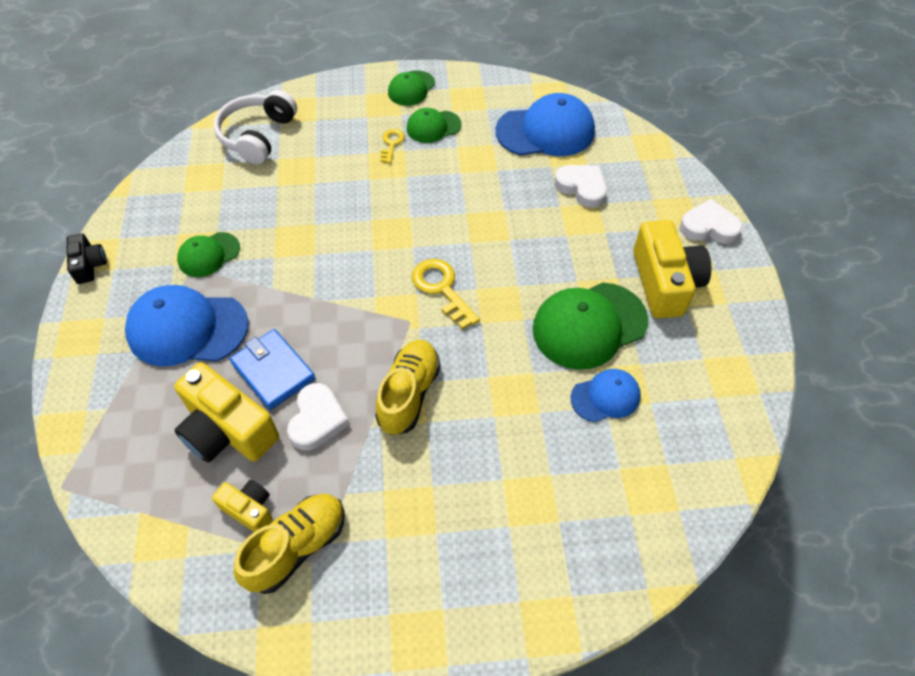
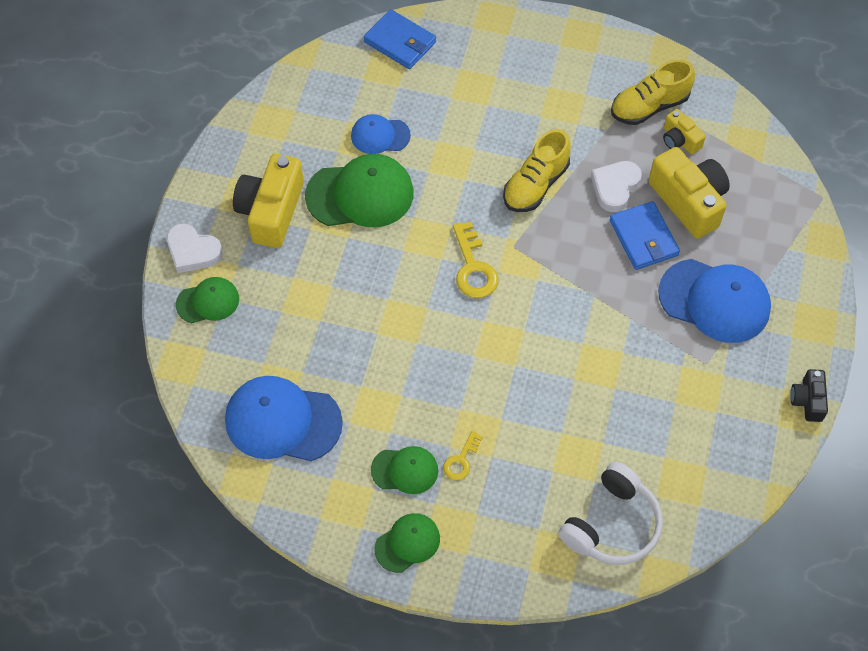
camera: 160 degrees left, 5 degrees up
green cap [177,232,240,277] -> green cap moved to [176,277,239,323]
white heart [554,165,607,208] -> none
none -> blue wallet [364,9,436,69]

